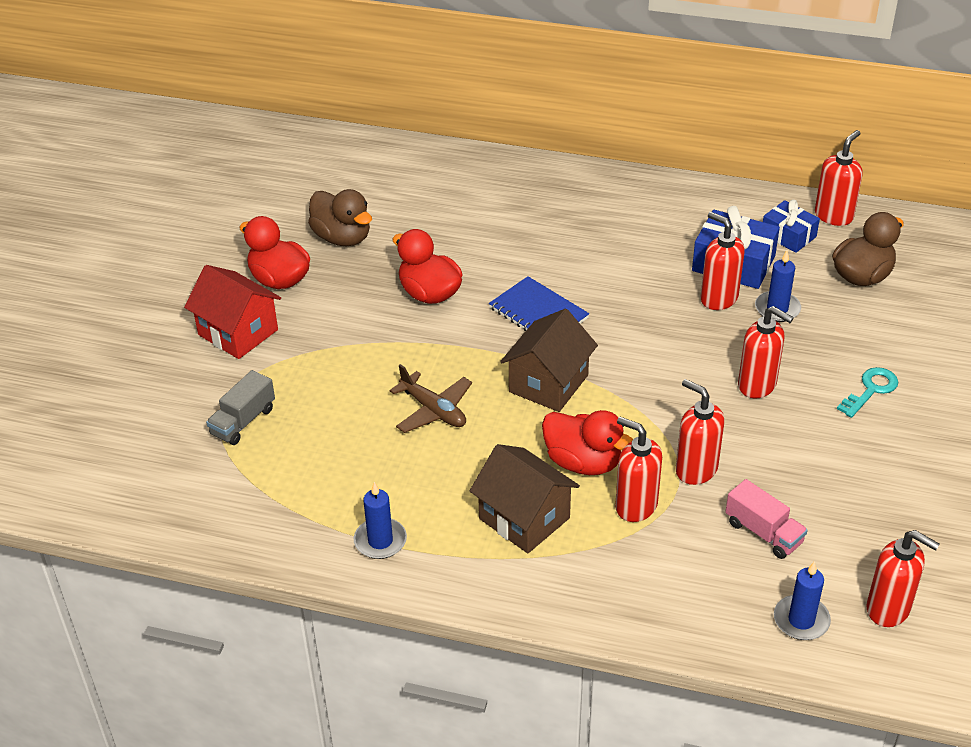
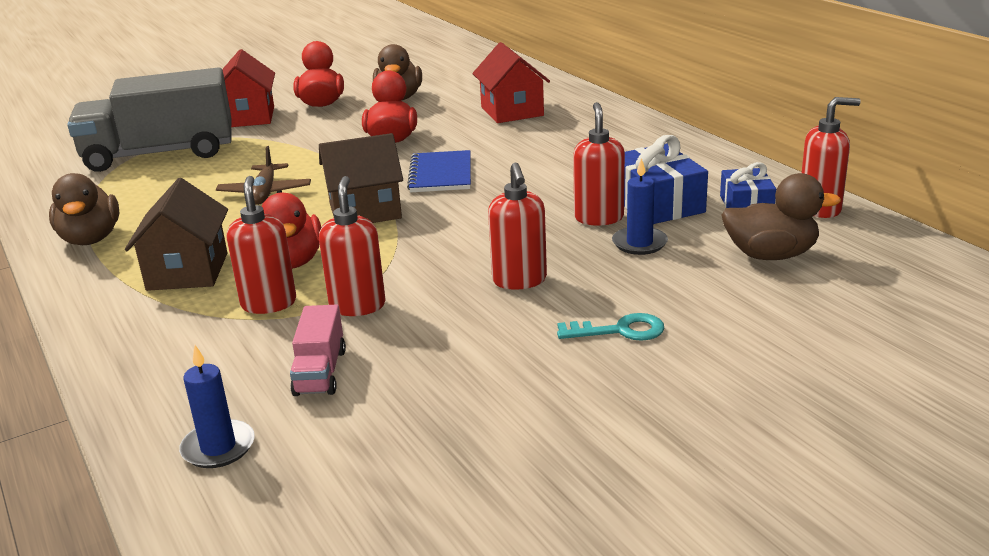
camera: 45 degrees right, 15 degrees down
grey truck [206,370,275,445] -> grey truck [67,67,232,172], size x2.29
blue candle [354,482,407,559] -> brown duck [49,173,119,245]
red soap dispenser [866,530,940,627] -> none
none -> red house [472,42,550,123]

